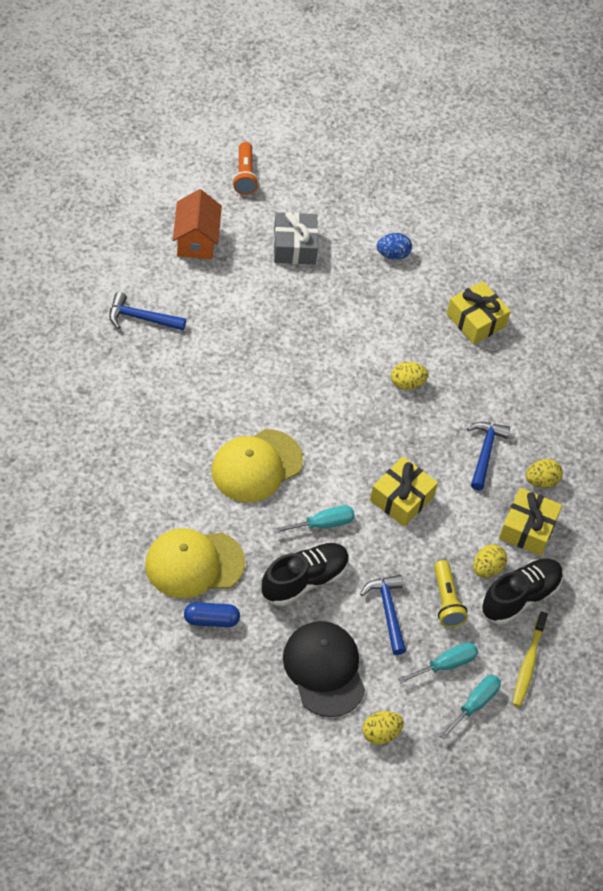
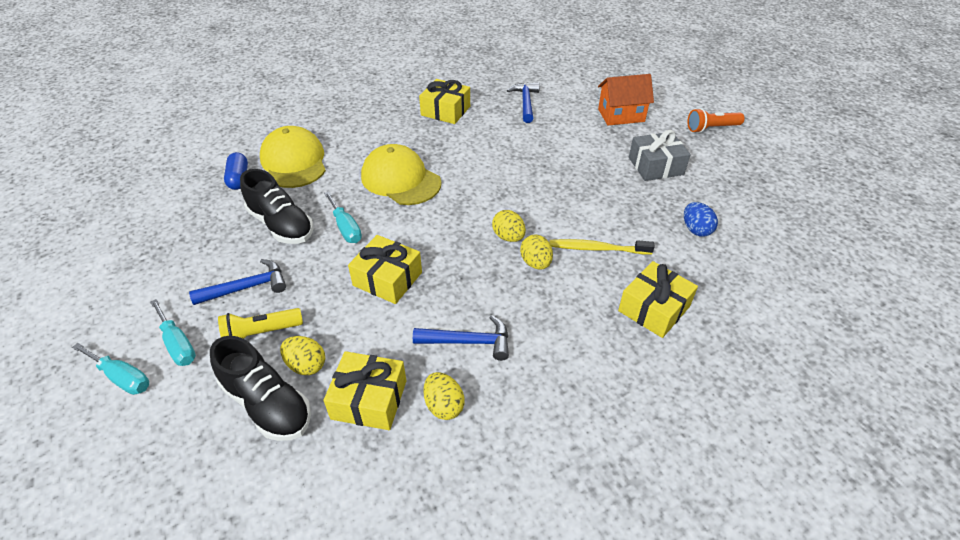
camera: 85 degrees right, 10 degrees down
black cap [283,621,365,717] -> none
yellow egg [363,711,404,745] -> yellow egg moved to [492,210,526,242]
yellow toothbrush [513,612,548,707] -> yellow toothbrush moved to [549,239,655,255]
none -> yellow gift [419,79,470,124]

